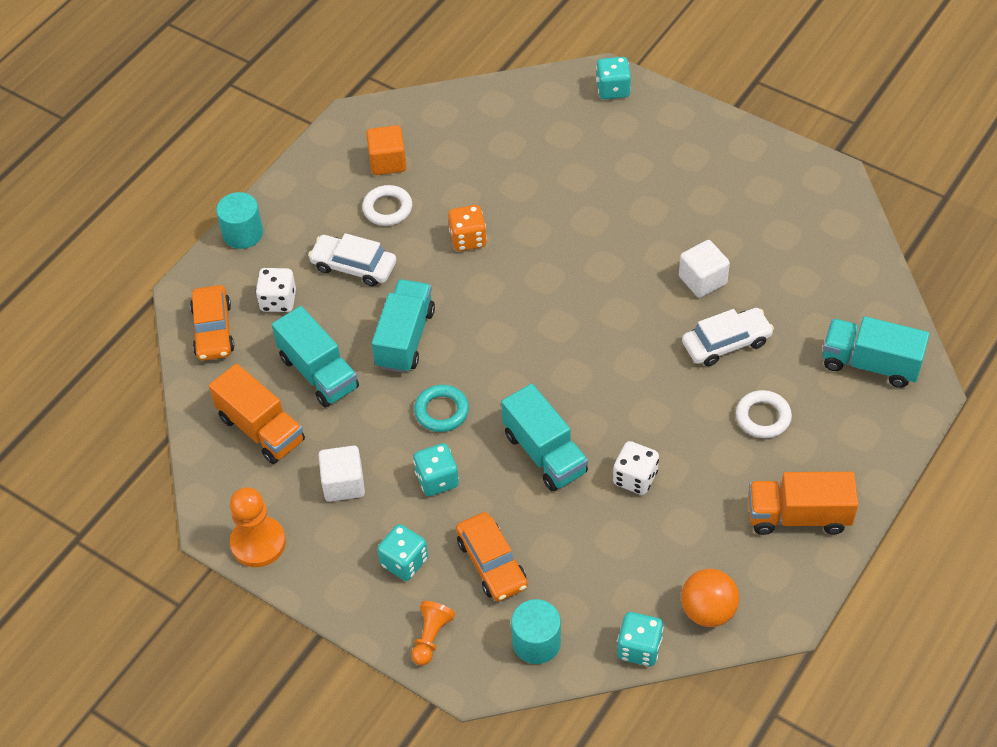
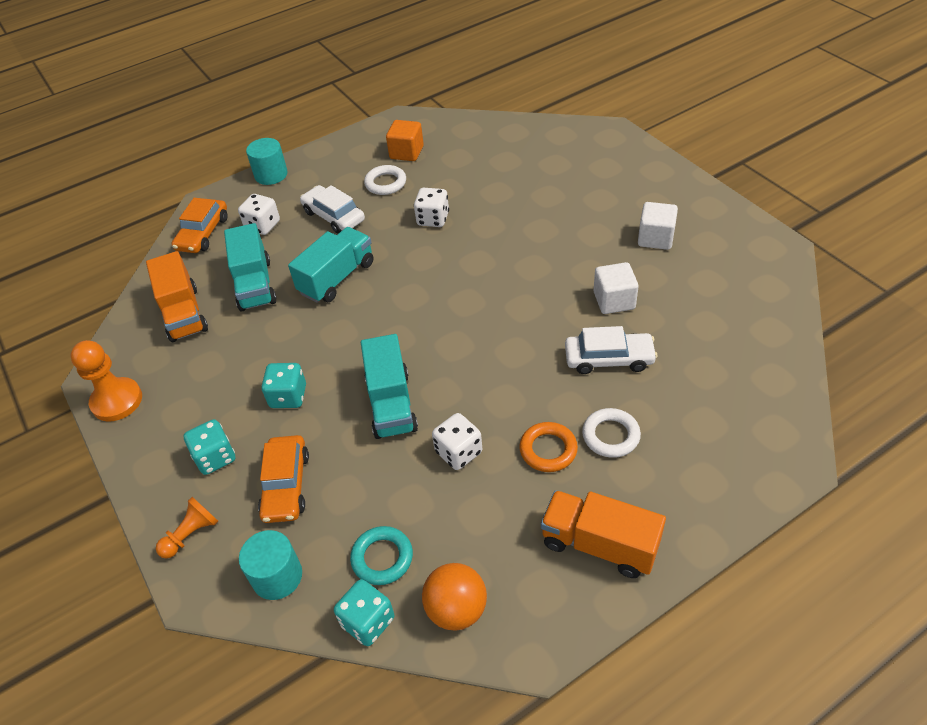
camera: 25 degrees right, 5 degrees down
white cube [318,445,365,502] -> white cube moved to [638,202,678,250]
turquoise ring [414,385,469,432] -> turquoise ring moved to [350,526,413,585]
orange dice [448,205,487,251] -> white dice [414,188,449,227]
turquoise dice [596,57,631,99] -> none
turquoise truck [823,316,929,388] -> none
none -> orange ring [519,422,578,472]

